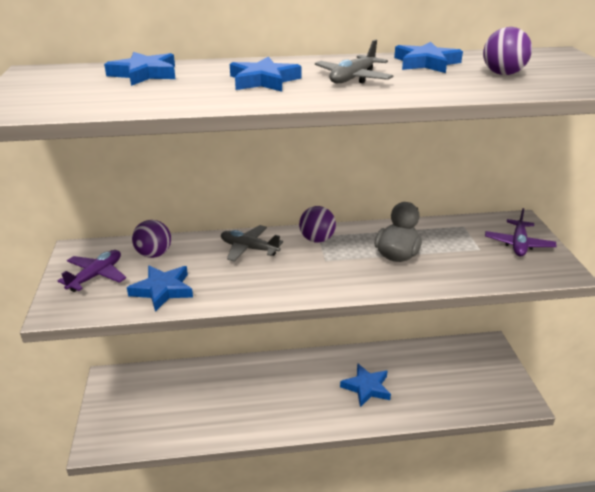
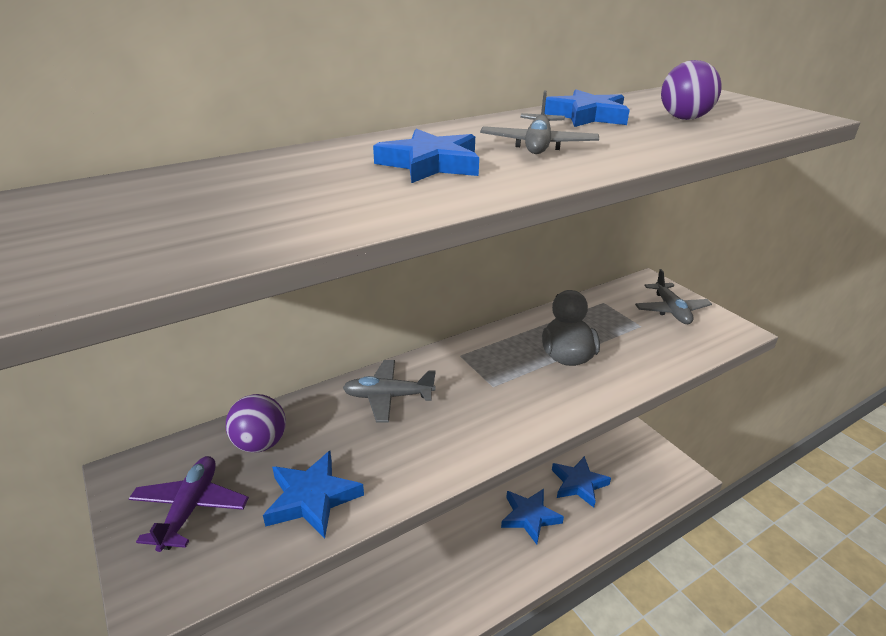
camera: 25 degrees left, 0 degrees up
blue star [104,52,176,86] -> blue star moved to [552,456,611,508]
purple ball [299,206,336,243] -> none
purple plane [485,208,557,256] -> grey plane [635,269,712,324]

